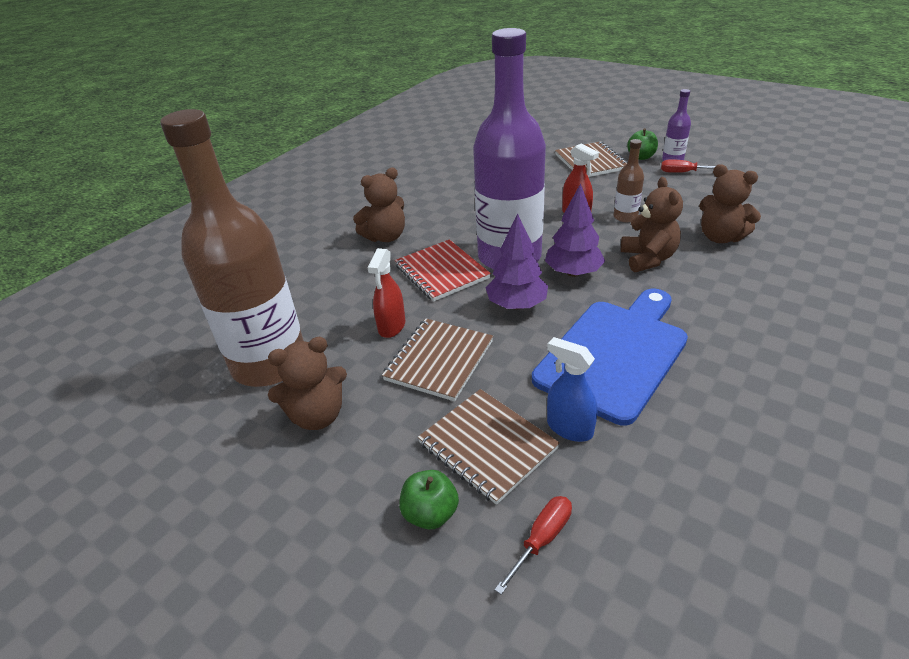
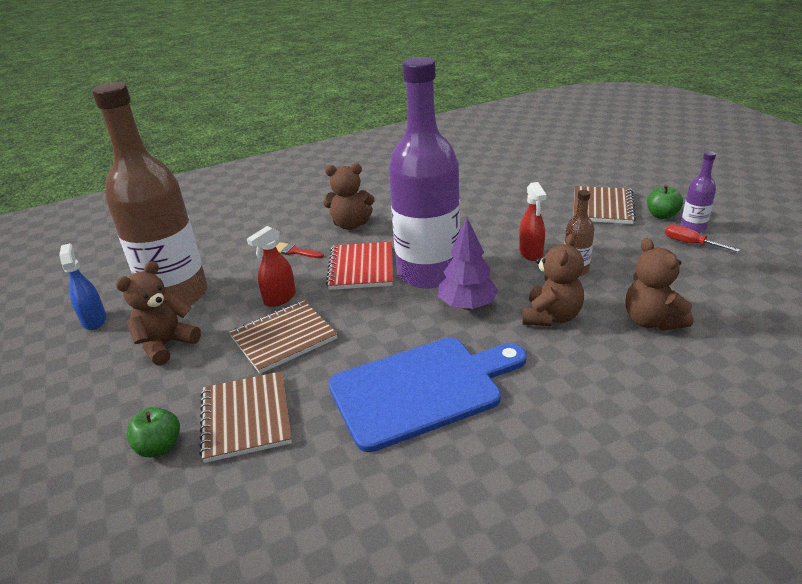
camera: 30 degrees right, 5 degrees down
brown teddy bear [268,337,347,430] -> brown teddy bear turned 120 degrees clockwise [116,261,201,366]
purple tree [486,213,548,310] -> none
red screwdriver [494,496,572,595] -> none
blue spray bottle [547,337,597,442] -> blue spray bottle moved to [59,244,106,330]
none -> red brush [276,242,324,258]

